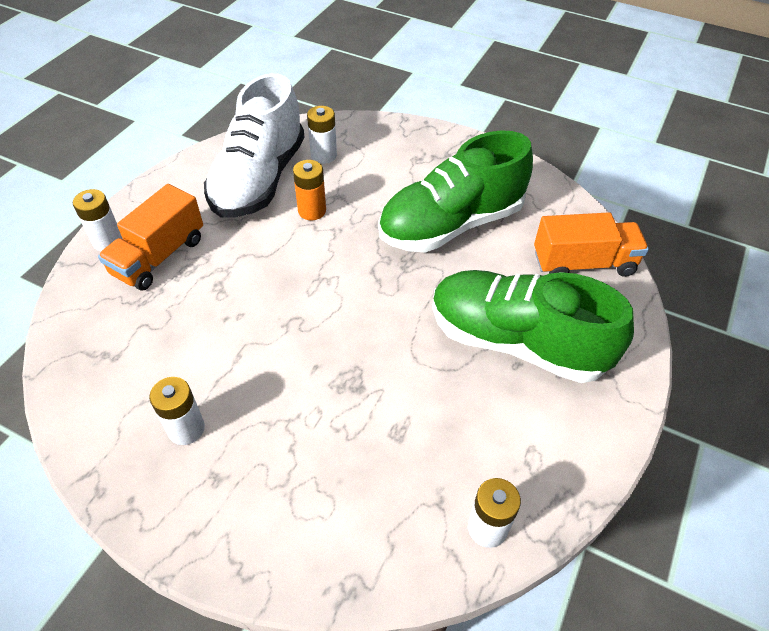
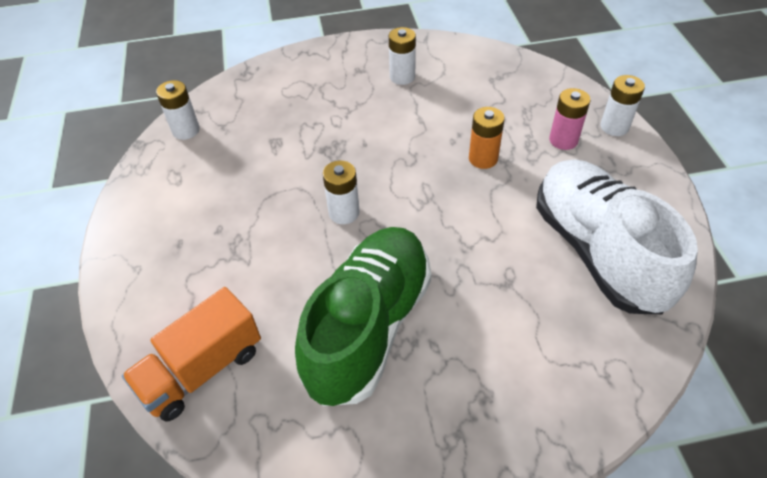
camera: 145 degrees right, 0 degrees up
orange truck [98,184,203,291] -> pink battery [549,88,591,150]
orange battery [293,160,326,220] -> orange battery moved to [469,107,504,169]
white battery [307,106,337,164] -> white battery moved to [323,161,360,224]
green shoe [432,270,634,383] -> none

